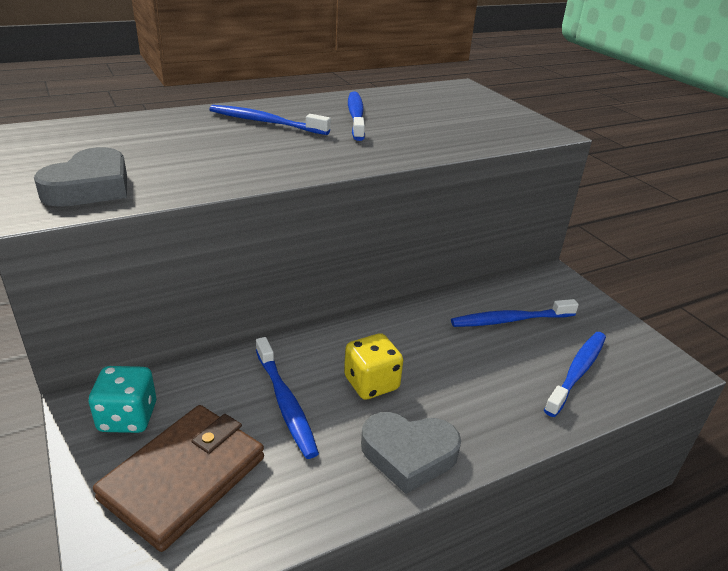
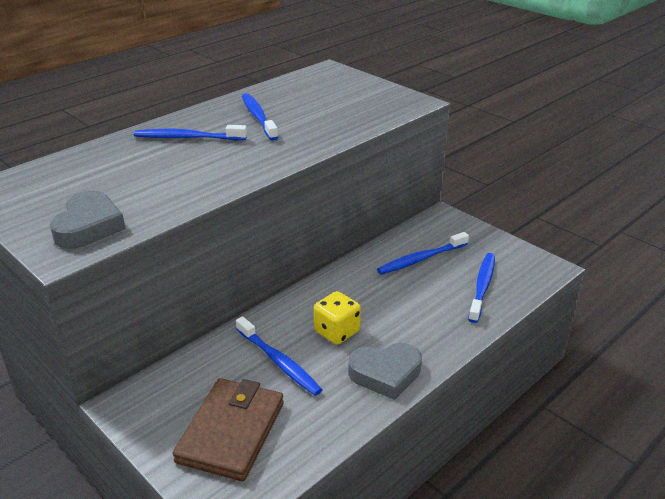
camera: 15 degrees left, 0 degrees up
turquoise dice [89,366,156,433] -> none

